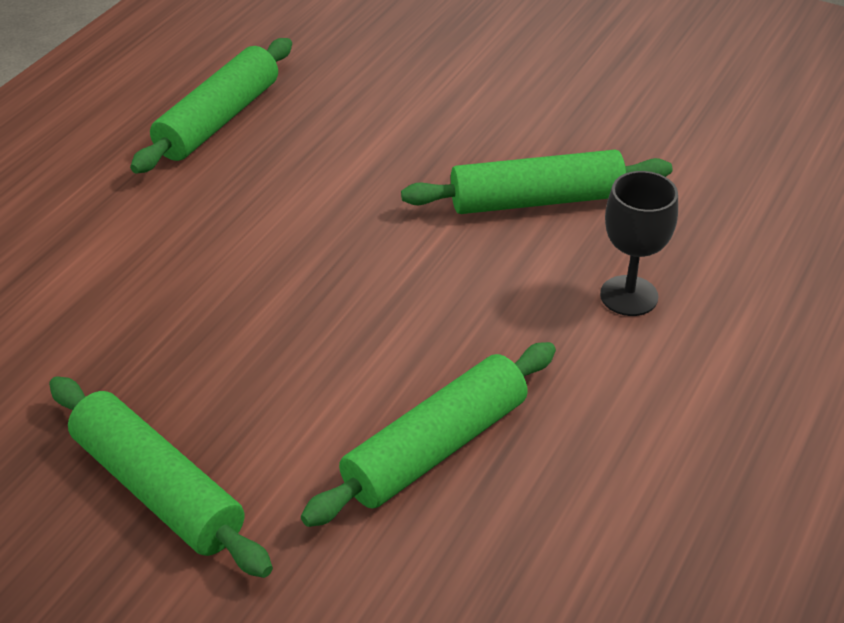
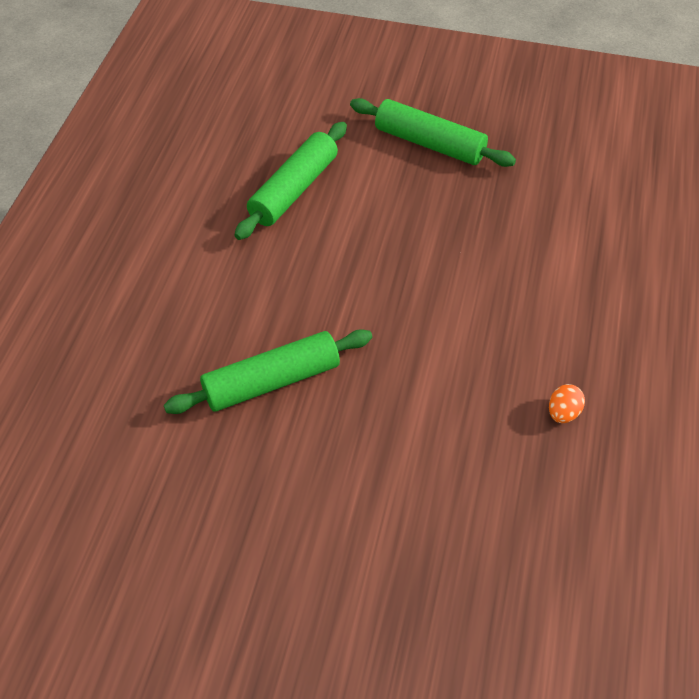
camera: 165 degrees right, 10 degrees up
green rolling pin [130,38,292,174] -> orange egg [549,384,585,423]
black goblet [600,171,678,316] -> none

